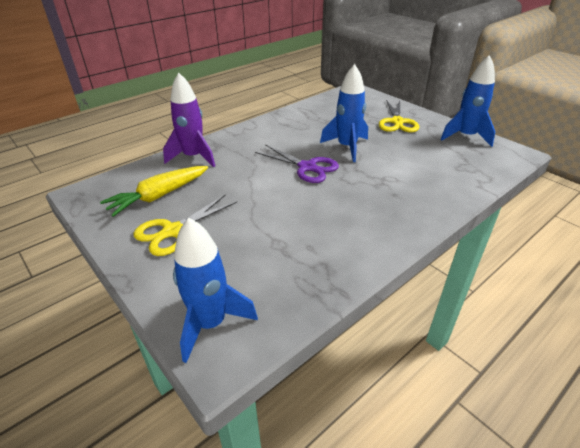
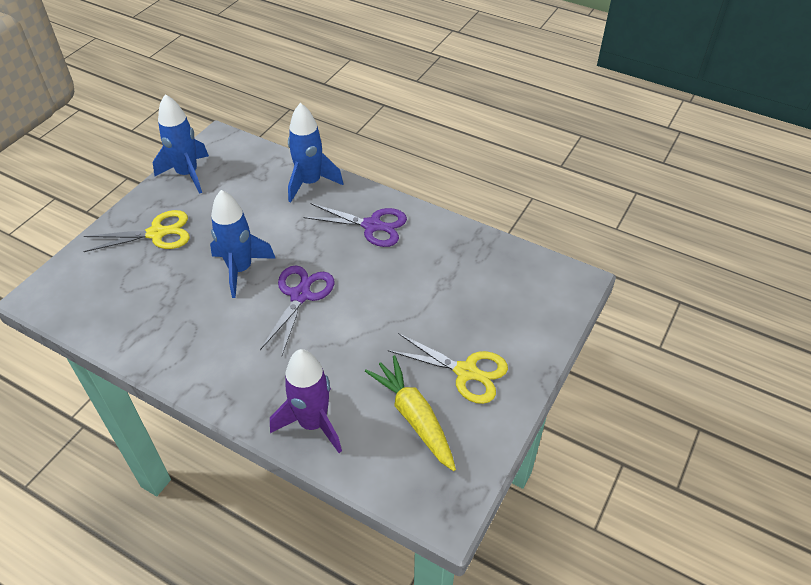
camera: 110 degrees left, 10 degrees up
yellow carrot [100,166,208,217] -> yellow carrot turned 150 degrees counterclockwise [365,355,456,471]
blue rocket [173,218,258,363] -> blue rocket moved to [288,103,344,203]
none -> purple scissors [303,203,407,247]

